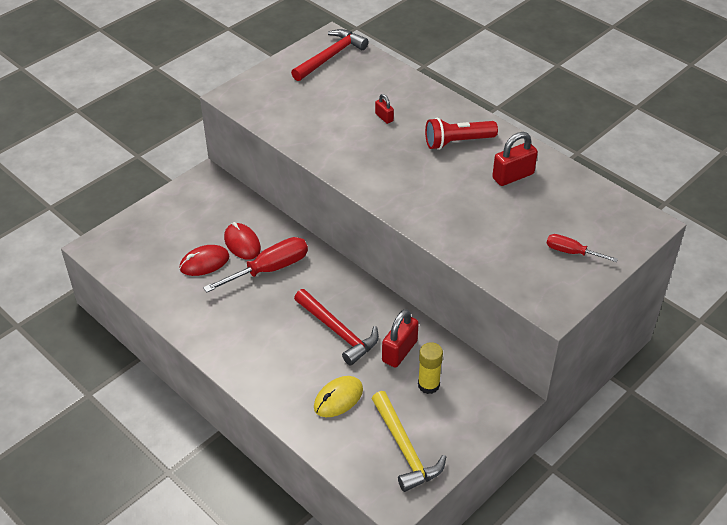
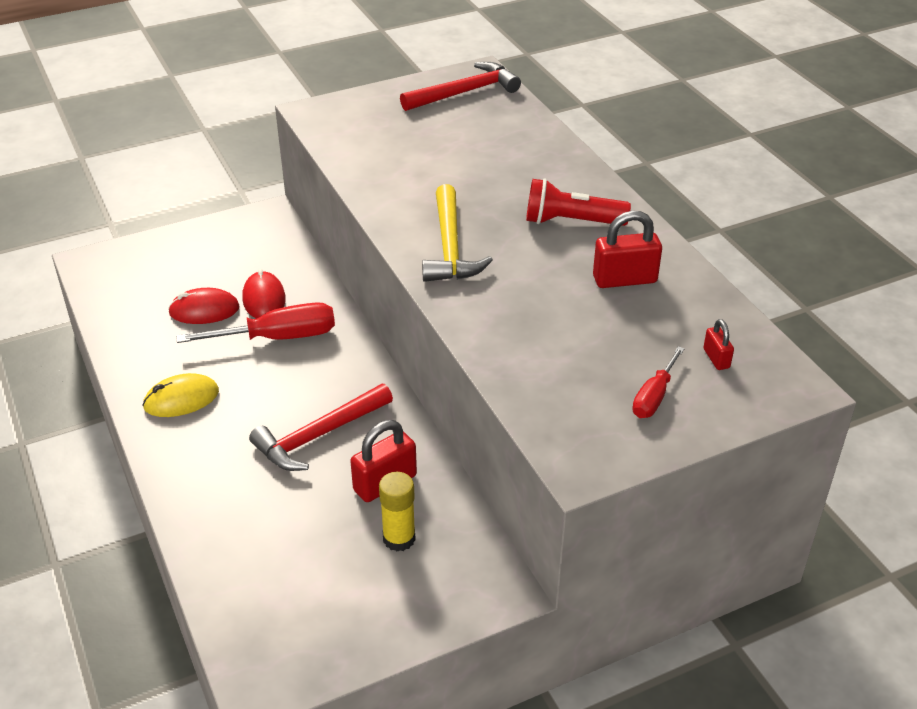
camera: 20 degrees right, 5 degrees down
red hammer [294,289,379,366] -> red hammer turned 75 degrees clockwise [249,384,393,471]
yellow mouse [314,376,363,417] -> yellow mouse moved to [142,373,219,417]
yellow hammer [372,391,446,492] -> yellow hammer moved to [422,184,493,282]
red padlock [375,94,394,124] -> red padlock moved to [704,319,734,370]
red screwdriver [547,234,618,262] -> red screwdriver turned 105 degrees counterclockwise [632,346,685,418]

